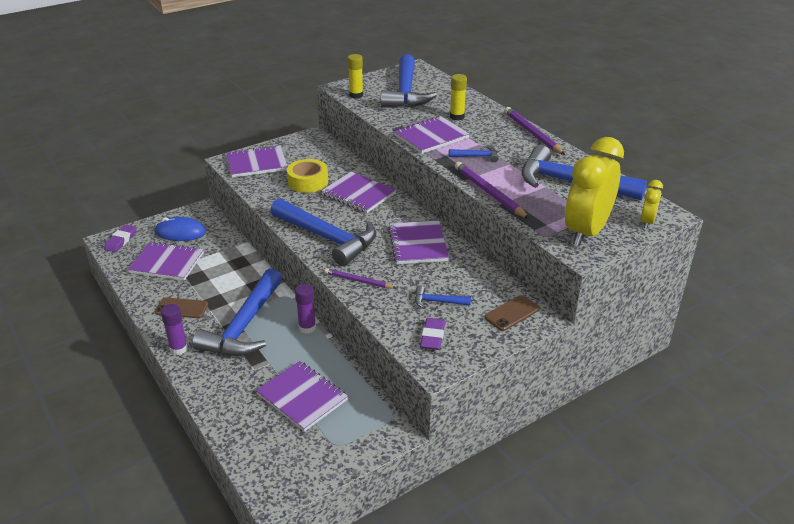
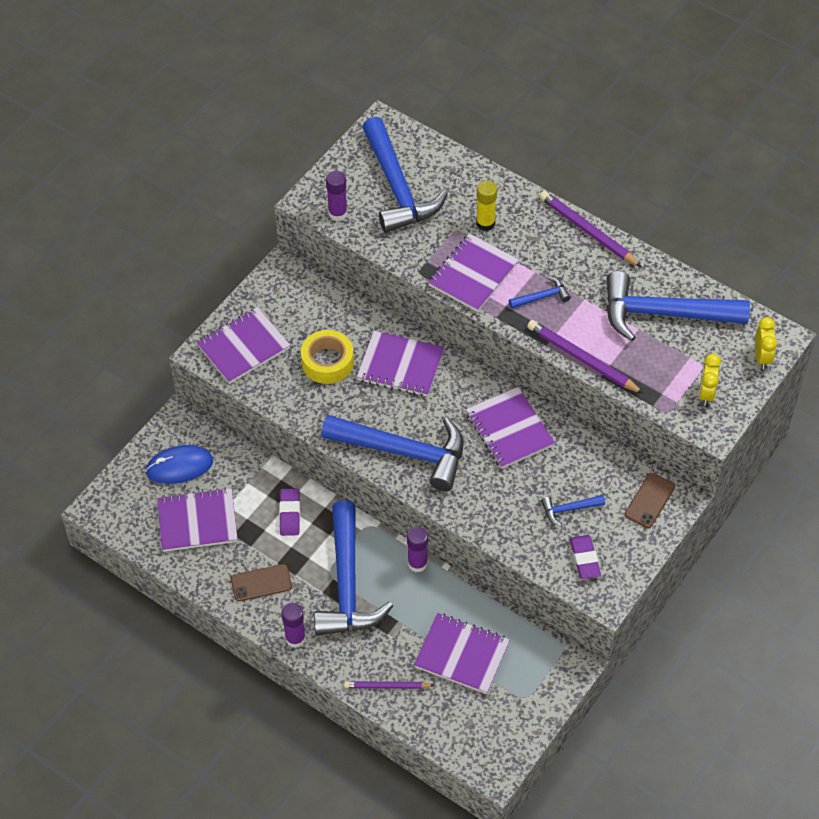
camera: 20 degrees left, 20 degrees up
purple eraser [104,225,137,252] -> purple eraser moved to [279,488,300,536]
purple pencil [324,268,396,288] -> purple pencil moved to [344,681,435,689]
yellow glue stick [348,54,363,99] -> purple glue stick [326,171,347,221]
yellow clock [565,137,624,246] -> yellow clock [699,353,721,406], size x0.46

